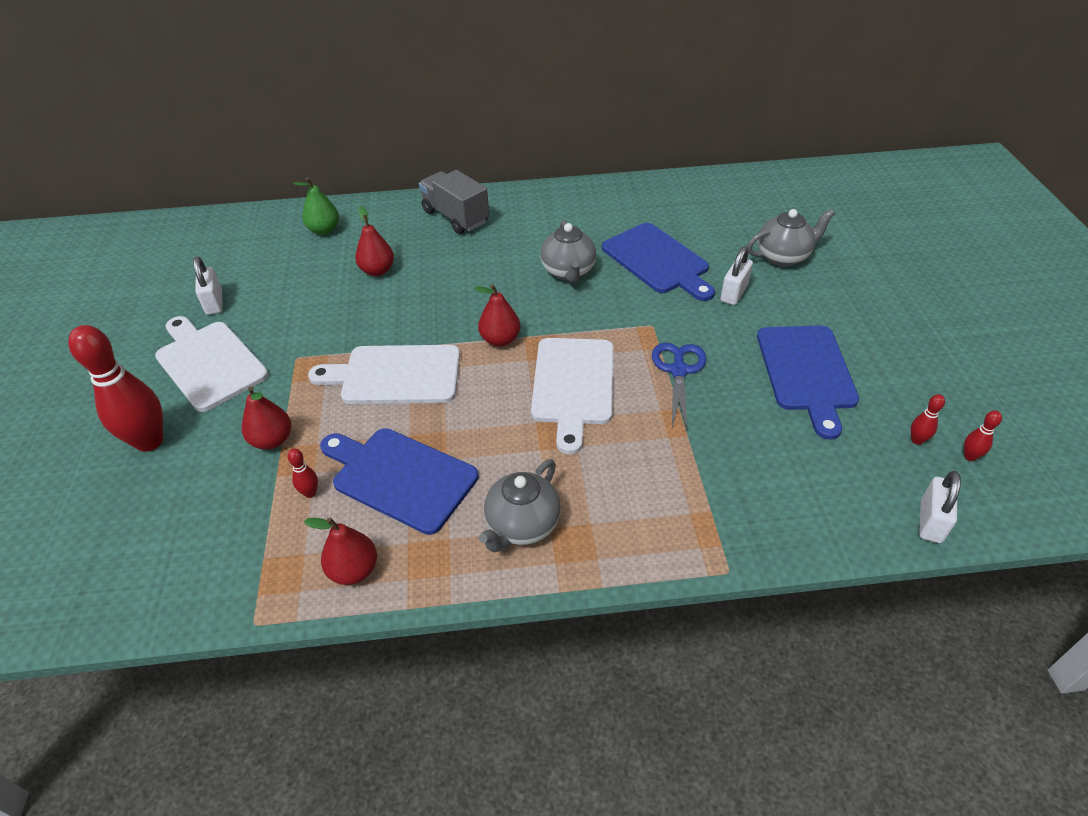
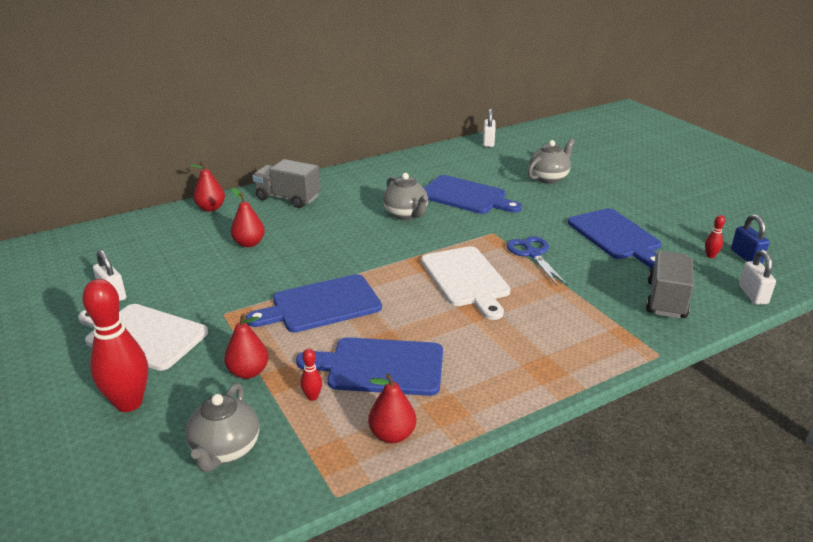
camera: 25 degrees left, 15 degrees down
green pear [293,177,339,235] -> none
white cutting board [308,345,460,404] -> blue cutting board [246,274,382,333]
red pear [474,284,520,347] -> red pear moved to [189,161,225,212]
grey teapot [479,459,561,553] -> grey teapot moved to [185,383,259,472]
white padlock [720,246,753,305] -> white padlock moved to [483,109,495,147]
red bowling pin [964,410,1002,461] -> blue padlock [731,214,770,263]
none -> grey truck [646,251,694,318]

